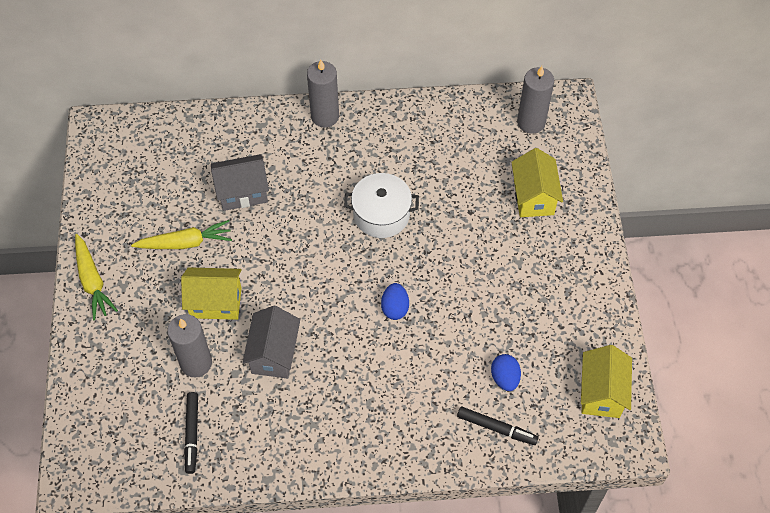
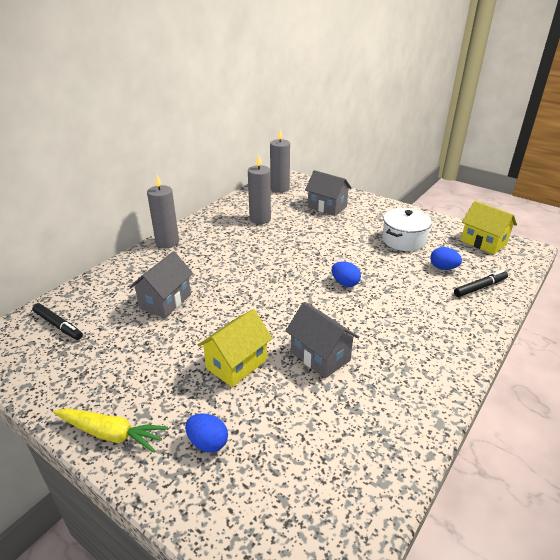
camera: 50 degrees left, 25 degrees down
yellow carrot [131,220,232,249] -> none
grey candle [167,314,212,377] -> grey candle moved to [248,155,271,224]
black marker [184,392,198,474] -> black marker moved to [32,303,83,340]
white pot [344,173,419,238] -> white pot moved to [382,208,432,251]
yellow house [511,148,563,217] -> grey house [305,170,352,216]
none -> blue egg [185,413,228,452]

